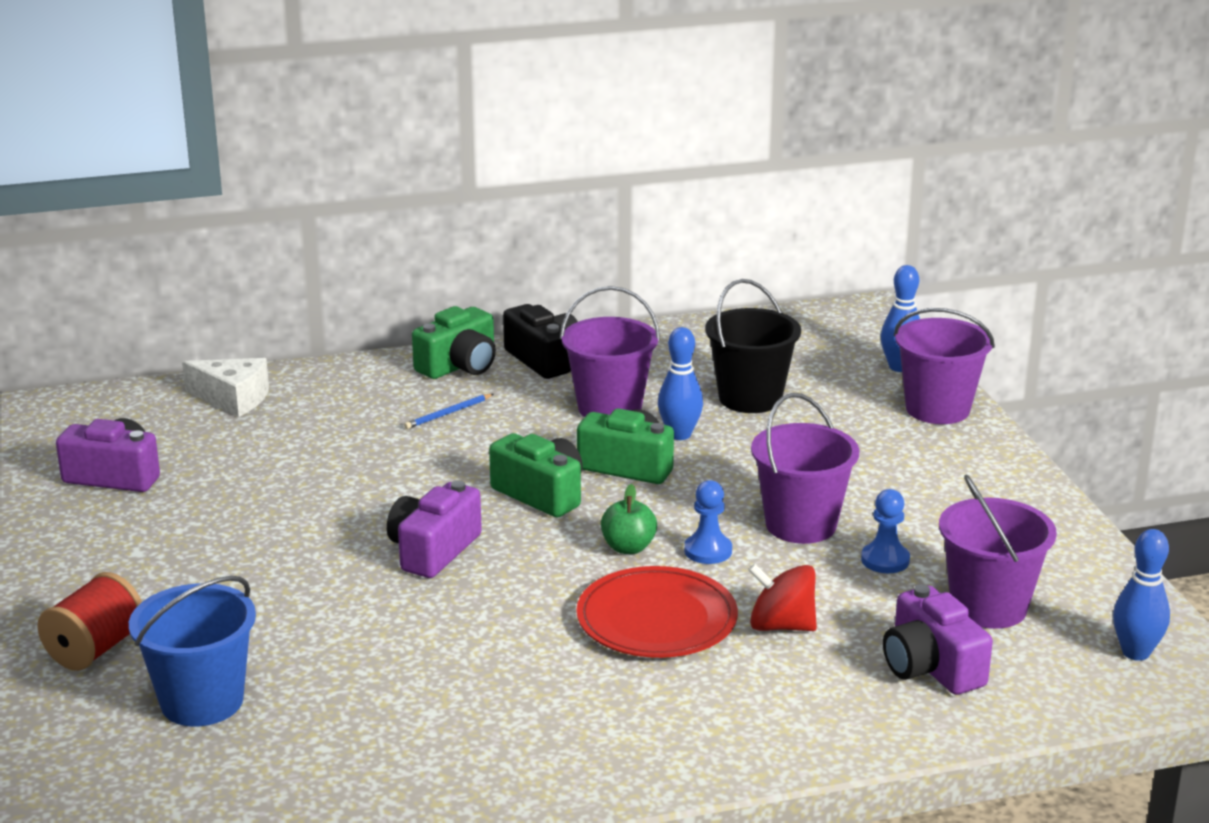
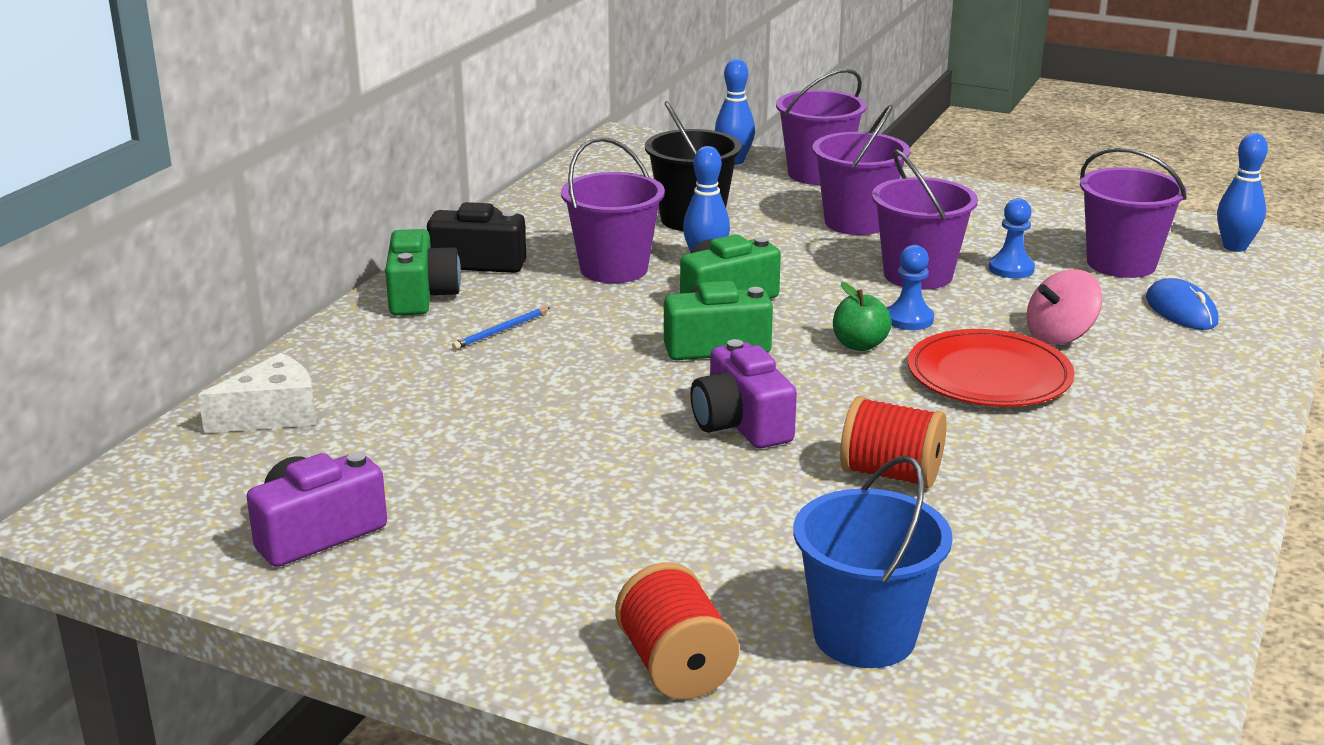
camera: 50 degrees left, 0 degrees up
blue pencil [404,394,493,429] -> blue pencil turned 45 degrees clockwise [452,307,550,350]
red spinning top [748,564,817,631] -> pink spinning top [1027,269,1102,345]
purple camera [883,585,993,695] -> blue mouse [1146,278,1218,330]
none -> purple bucket [812,105,910,235]
none -> red spool [840,396,947,488]

